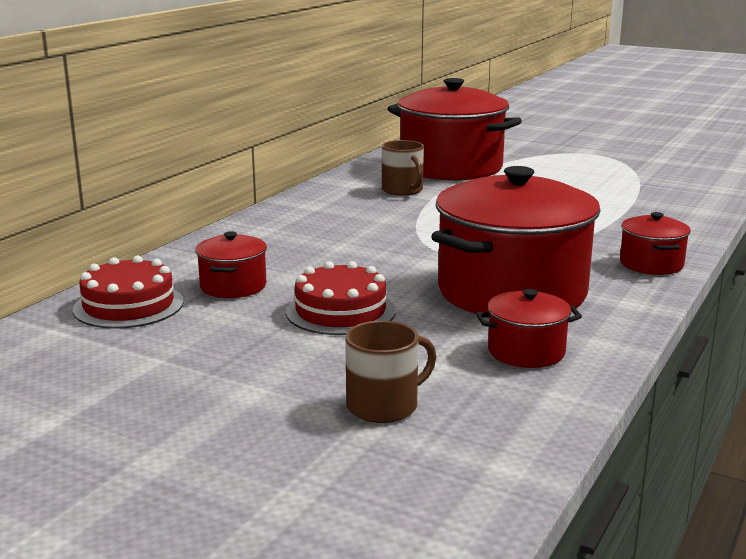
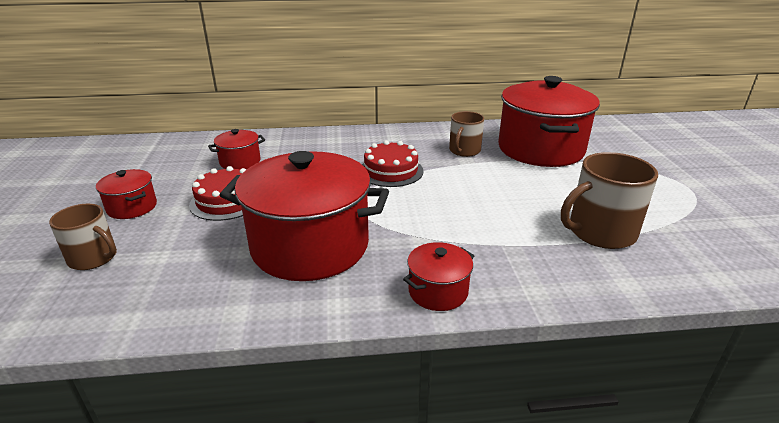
camera: 55 degrees right, 10 degrees up
red cake [73,256,184,329] -> red cake moved to [362,140,424,187]
red pot [476,289,582,368] -> red pot moved to [96,169,157,219]
none -> brown mug [561,152,658,249]

